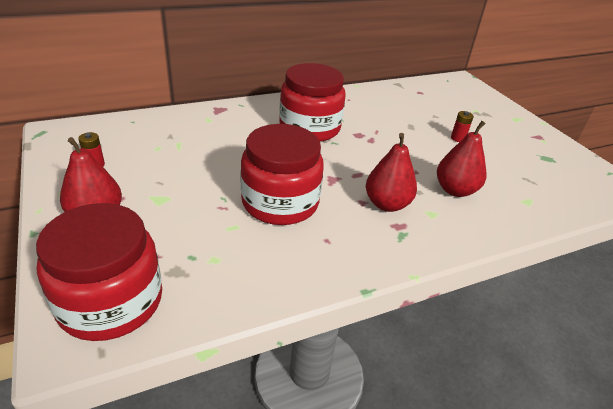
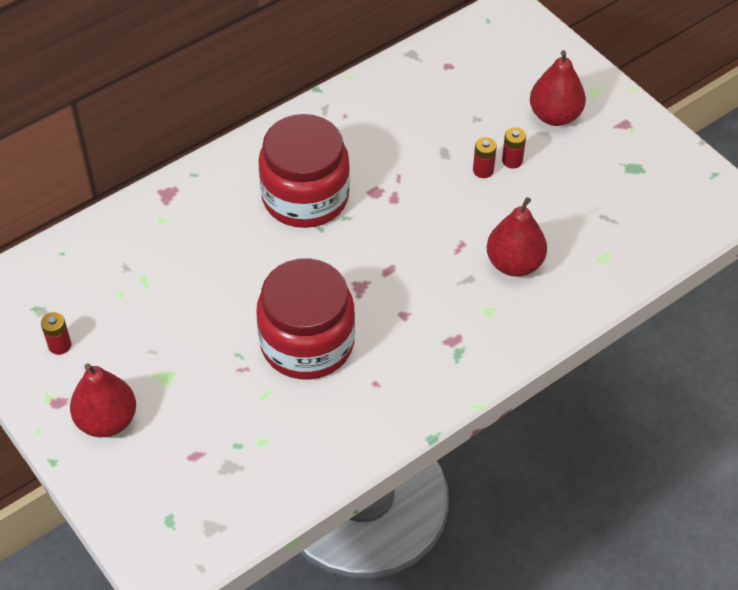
camera: 10 degrees left, 15 degrees up
red jar [36,203,162,341] -> none
red pear [366,133,417,212] -> red pear moved to [530,50,586,126]
none -> red battery [473,137,497,178]

